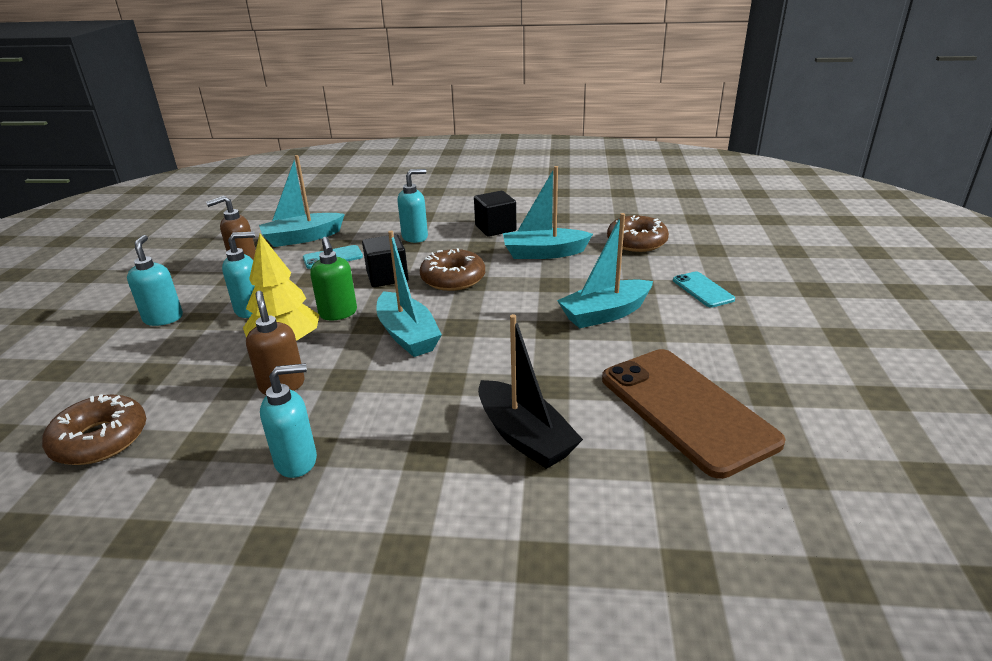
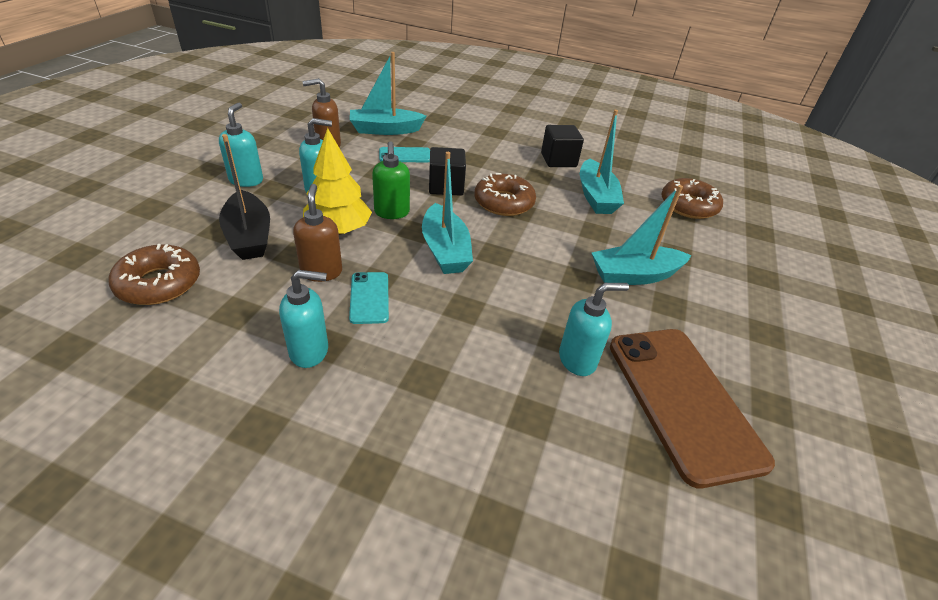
camera: 10 degrees right, 10 degrees up
turquoise soap dispenser [398,169,428,243] -> turquoise soap dispenser moved to [559,283,629,376]
black boat [478,314,583,469] -> black boat moved to [219,134,270,260]
turquoise boat [503,166,593,259] -> turquoise boat turned 105 degrees counterclockwise [580,110,624,214]
turquoise phone [673,272,735,308] -> turquoise phone moved to [349,272,389,324]

